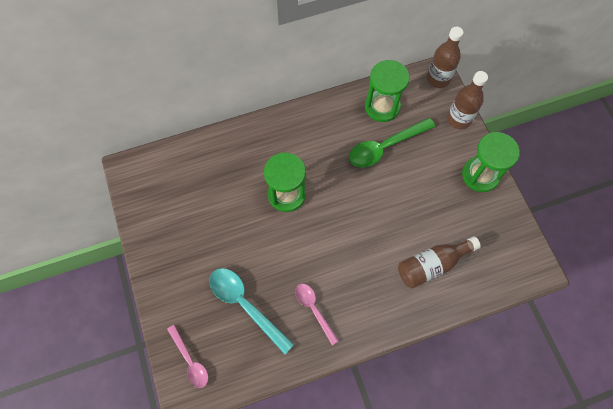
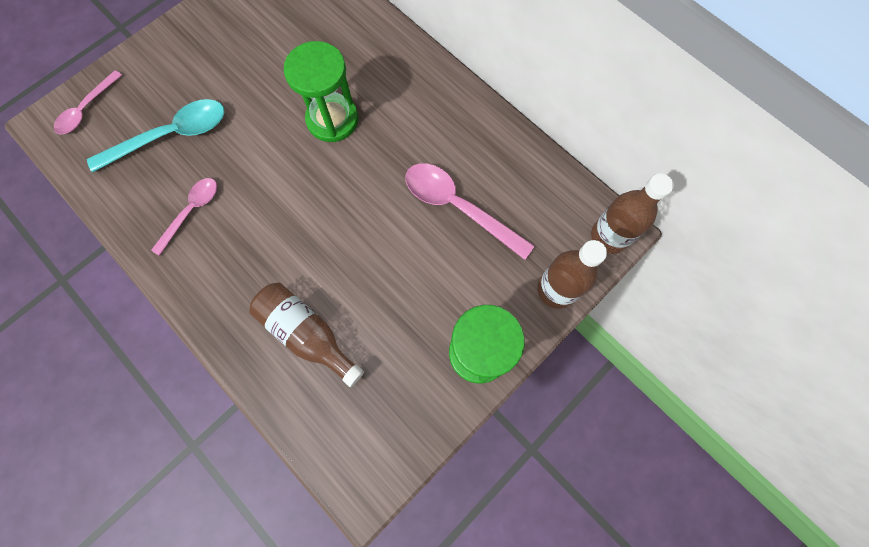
camera: 65 degrees right, 5 degrees up
turquoise spoon [209,268,294,354] -> turquoise spoon turned 45 degrees clockwise [87,99,225,173]
green spoon [349,118,435,168] -> pink spoon [405,163,535,260]
green hourglass [365,60,410,122] -> none

